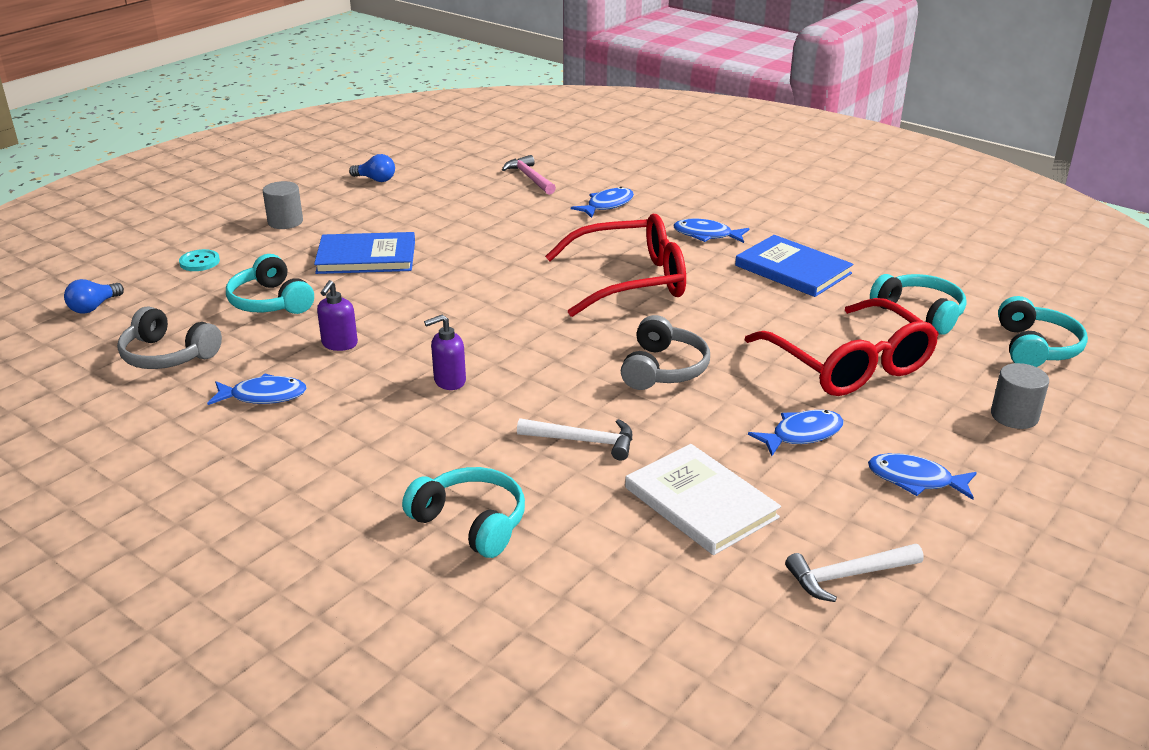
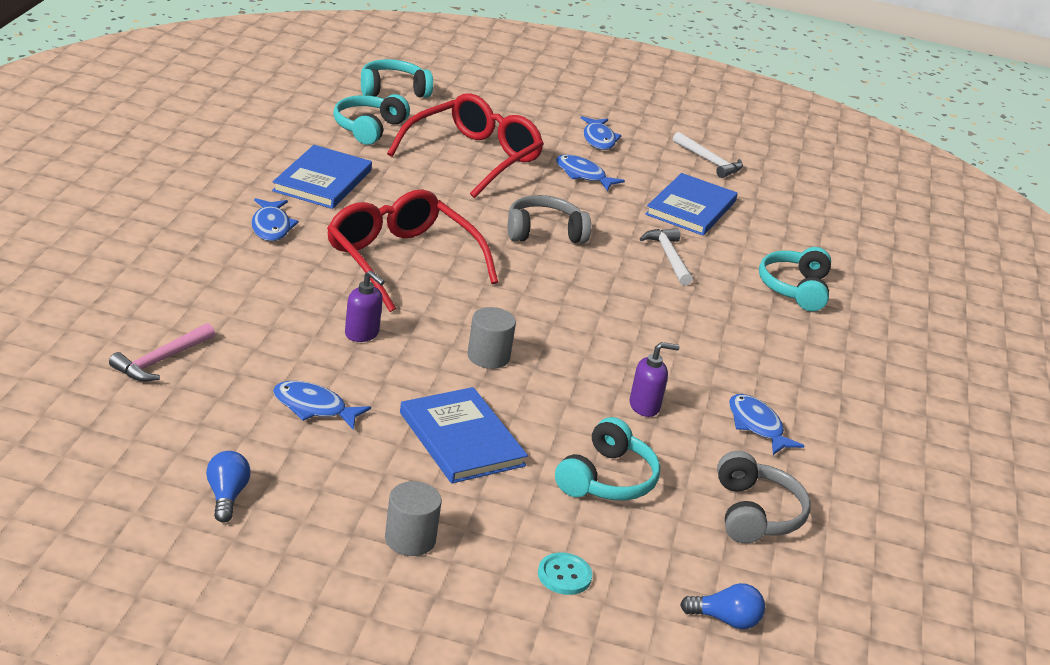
camera: 120 degrees left, 0 degrees up
purple soap dispenser [424,315,466,390] -> purple soap dispenser moved to [345,270,385,342]
blue fish [571,187,634,218] -> blue fish moved to [273,381,371,430]
white book [625,444,781,555] -> blue book [645,173,738,236]
grey cylinder [991,363,1049,429] -> grey cylinder moved to [467,307,516,369]

